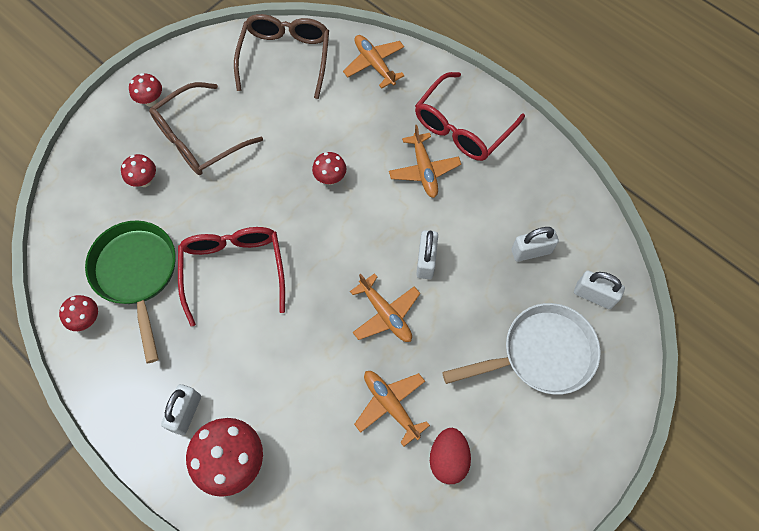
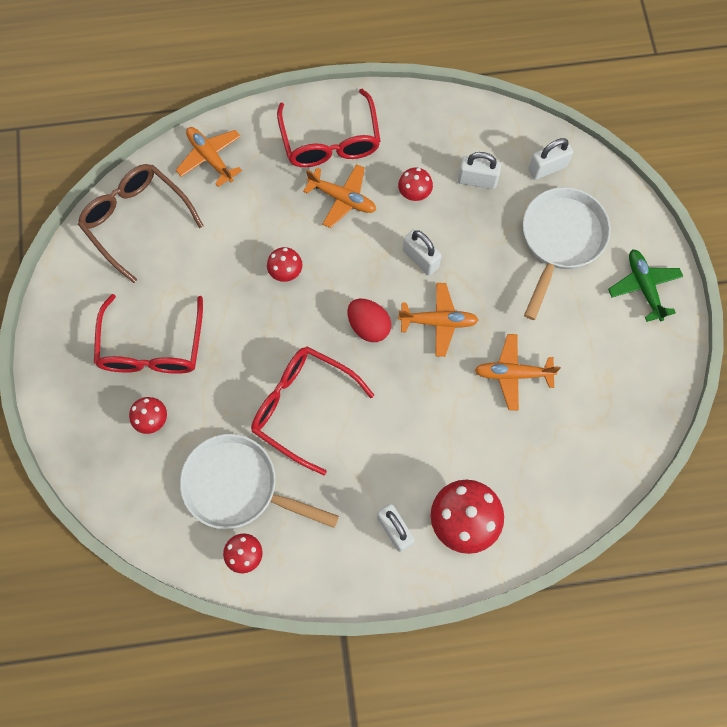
camera: 50 degrees left, 5 degrees up
green pan [85,220,176,363] -> white pan [180,434,339,529]
red mushroom [129,73,162,107] -> red mushroom moved to [398,168,433,201]
brown glasses [149,82,263,175] -> red glasses [94,294,203,374]
orange plane [343,35,405,89] -> orange plane turned 45 degrees clockwise [176,127,242,187]
red egg [430,428,471,484] -> red egg moved to [347,299,391,342]
white padlock [511,227,559,262] -> white padlock turned 75 degrees clockwise [458,152,501,189]
none -> green plane [608,249,683,322]

